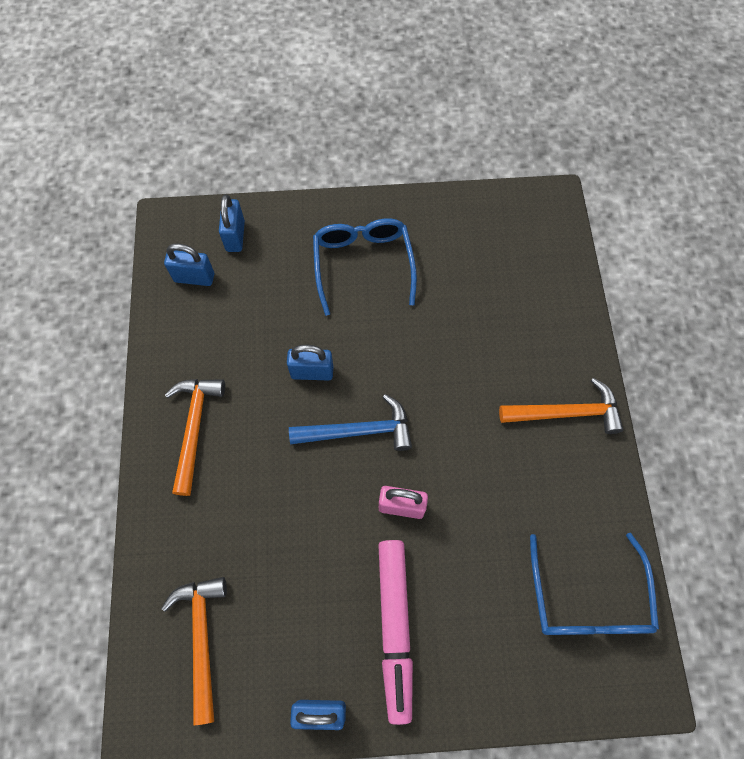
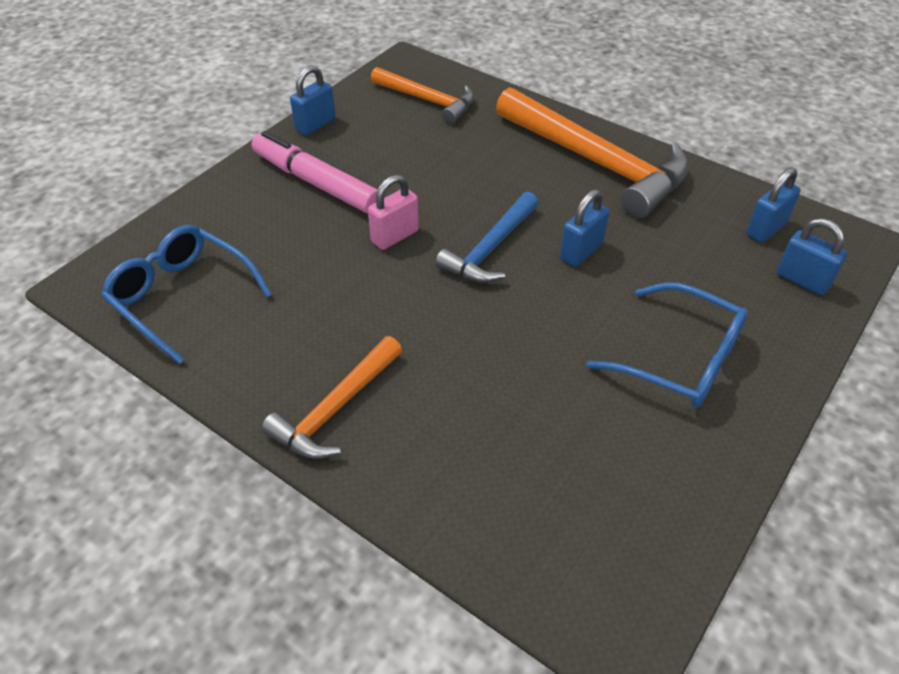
camera: 130 degrees right, 20 degrees down
orange hammer [165,379,225,496] -> orange hammer [496,87,689,218], size x1.75

